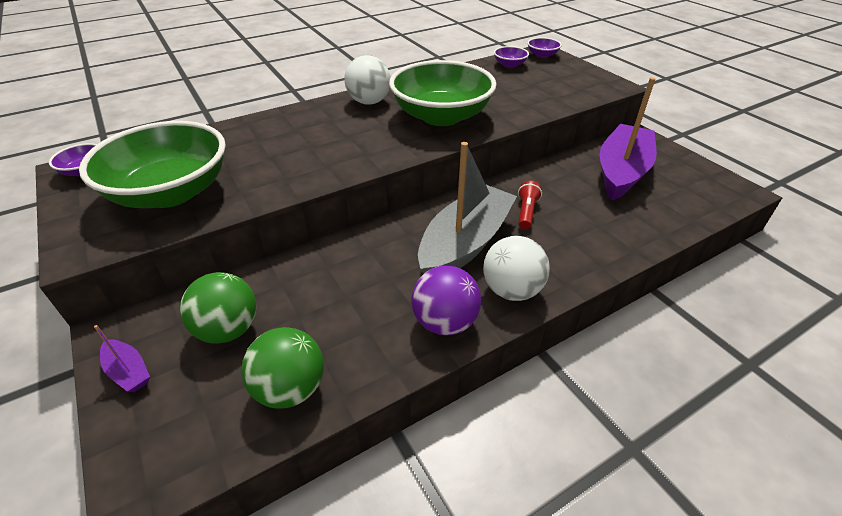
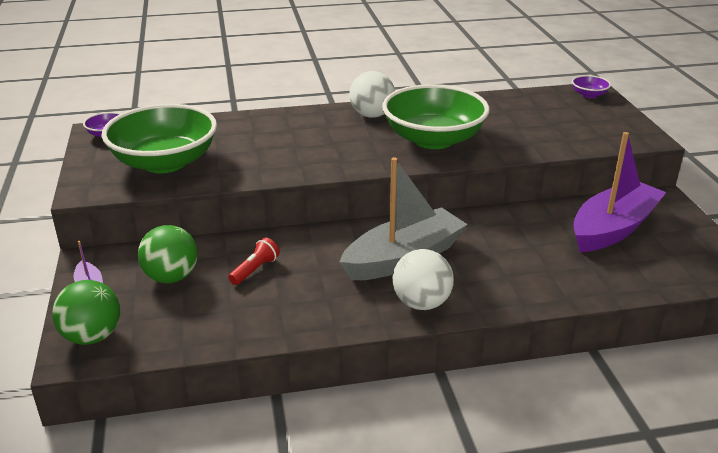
camera: 20 degrees right, 10 degrees down
green ball [241,327,324,409] -> green ball moved to [52,280,120,345]
purple ball [412,265,481,335] -> none
purple bowl [494,46,529,68] -> none
red flashlight [518,181,542,229] -> red flashlight moved to [228,237,280,285]

